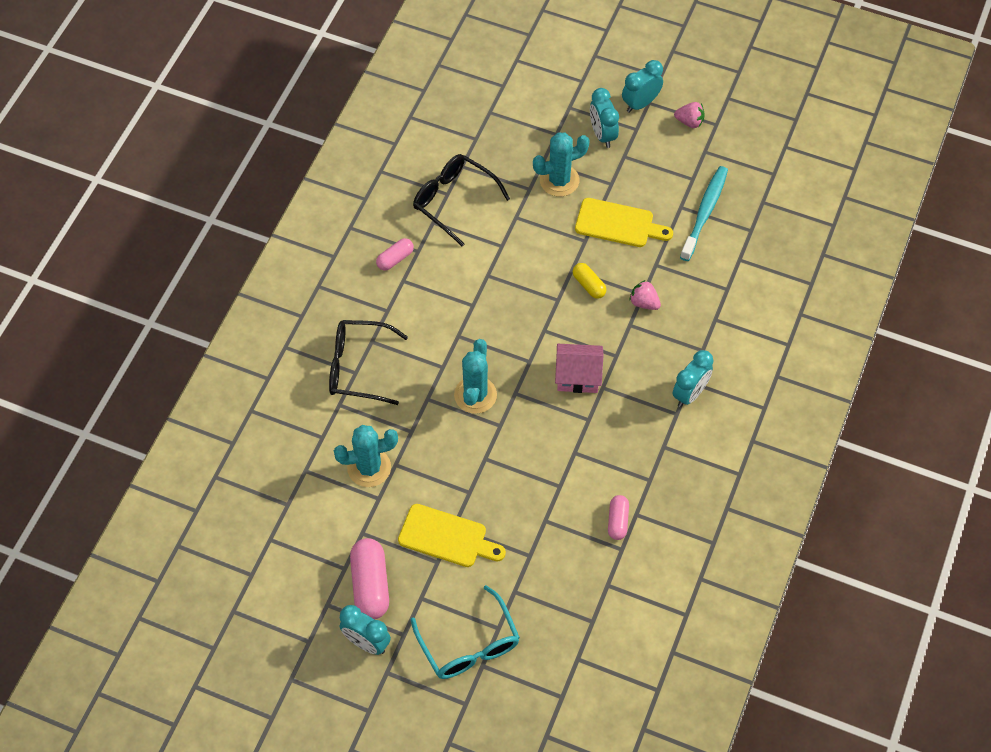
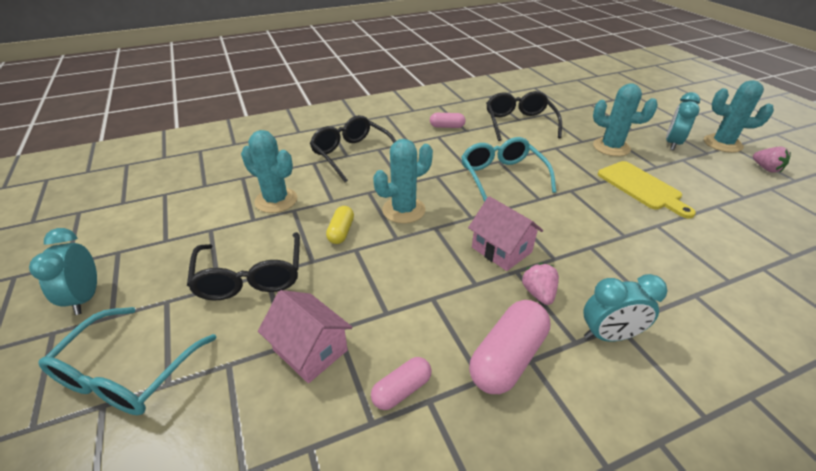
camera: 45 degrees right, 20 degrees down
pink capsule [350,538,389,619] -> pink capsule moved to [469,300,550,394]
yellow cutting board [398,504,506,567] -> black glasses [187,232,300,301]
yellow capsule [573,263,607,299] -> yellow capsule moved to [326,206,354,244]
turquoise clock [622,60,663,113] -> turquoise cactus [704,80,774,153]
pink strawberry [629,280,661,310] -> pink strawberry moved to [522,263,559,305]
turquoise toothbrush [680,166,728,261] -> none
none -> pink house [258,290,352,383]
none -> turquoise glasses [461,137,556,202]

